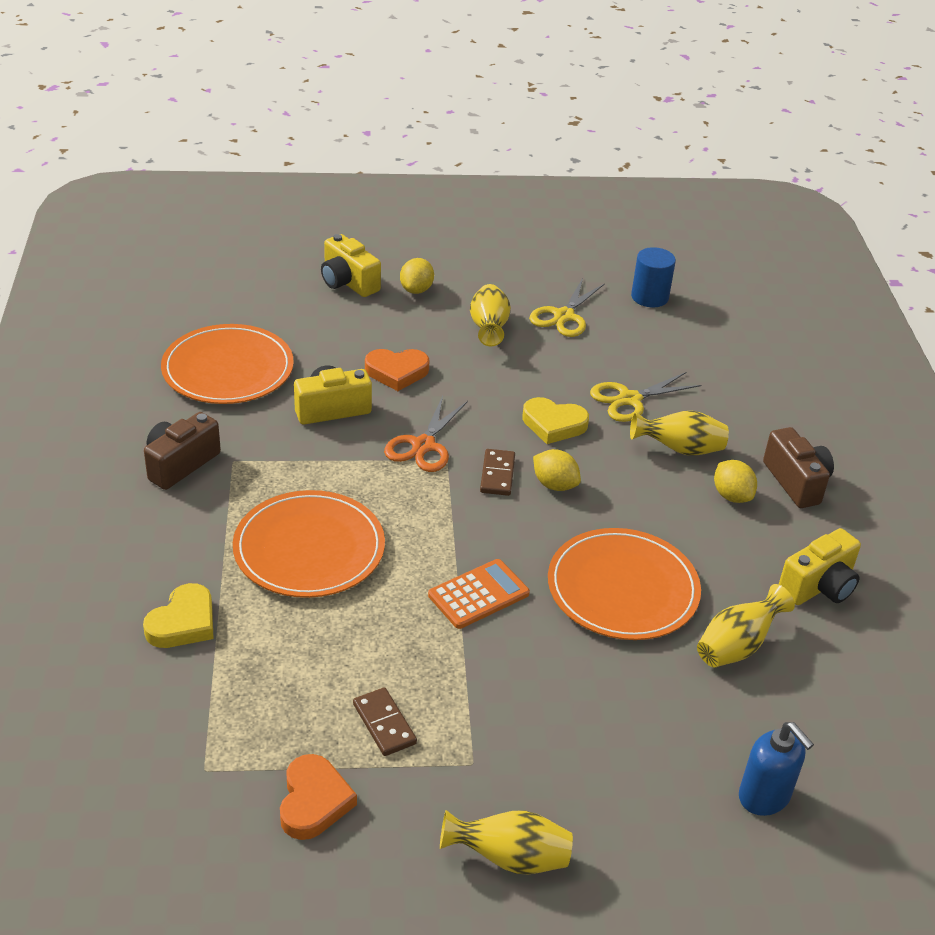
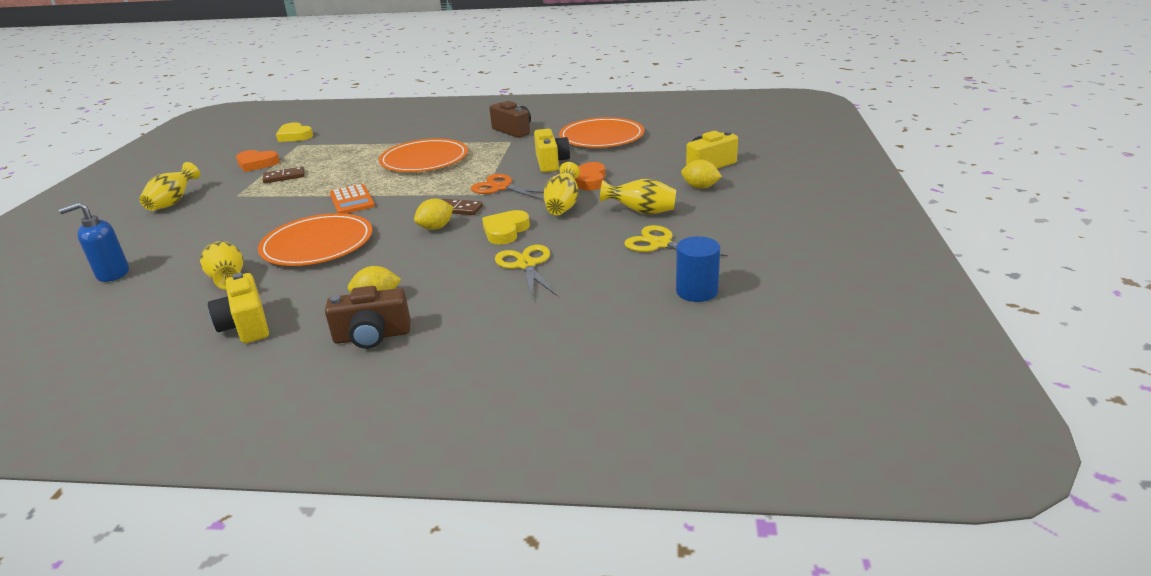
camera: 105 degrees right, 10 degrees down
yellow heart [143,583,214,648] -> yellow heart moved to [276,122,313,142]
yellow vase [630,411,729,456] -> yellow vase moved to [544,162,580,215]

